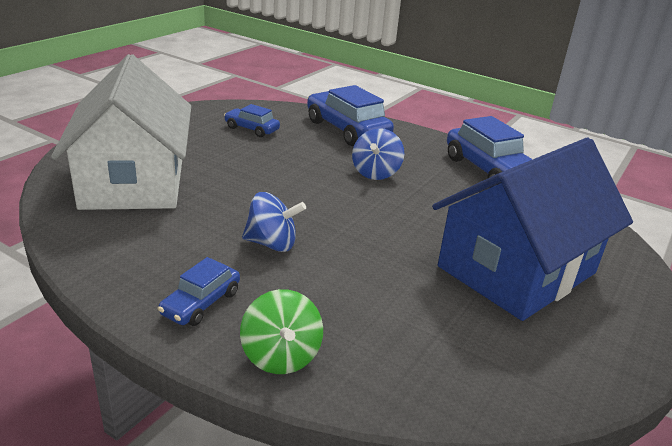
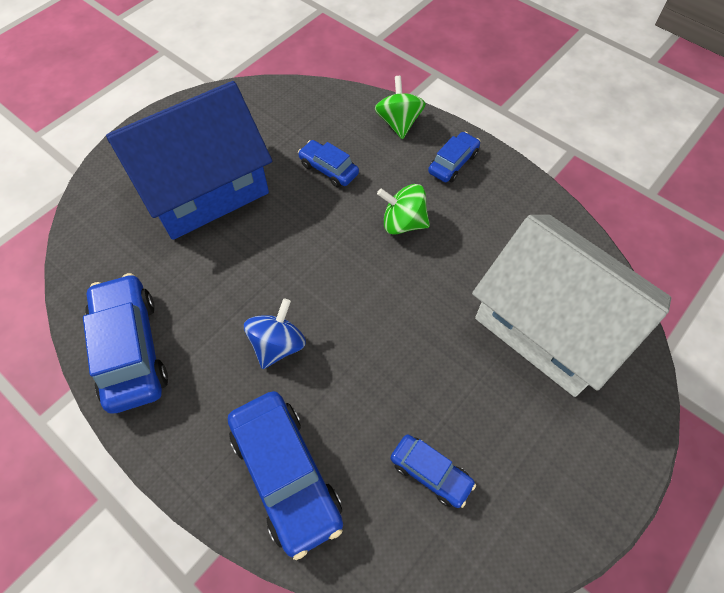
camera: 170 degrees left, 30 degrees up
white house [51,54,191,210] -> white house turned 45 degrees counterclockwise [472,215,671,397]
blue spinning top [242,192,306,252] -> green spinning top [377,184,430,235]
none -> blue car [298,140,359,187]

